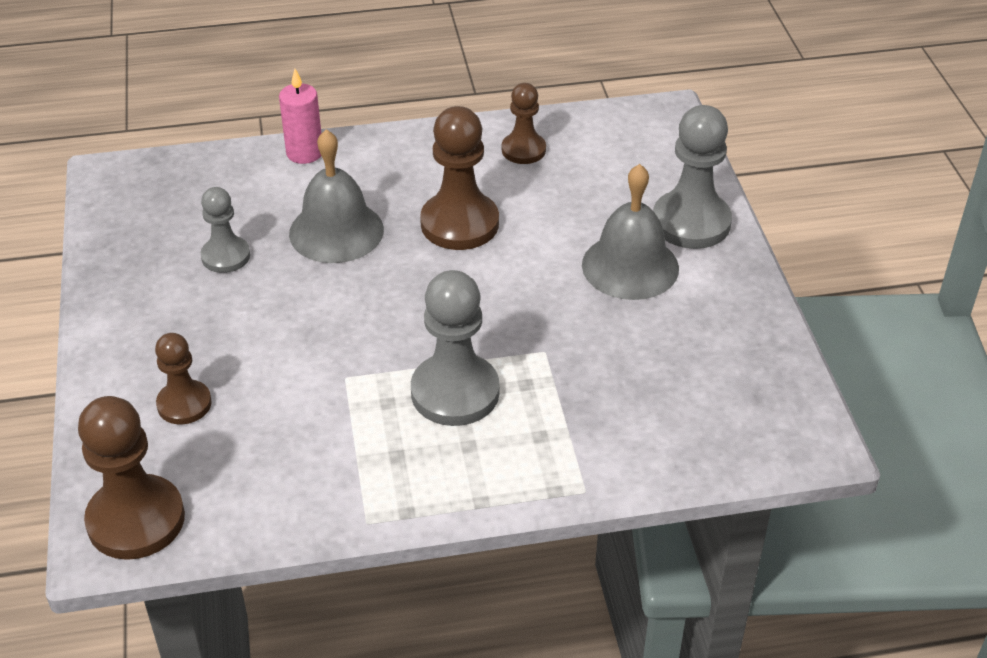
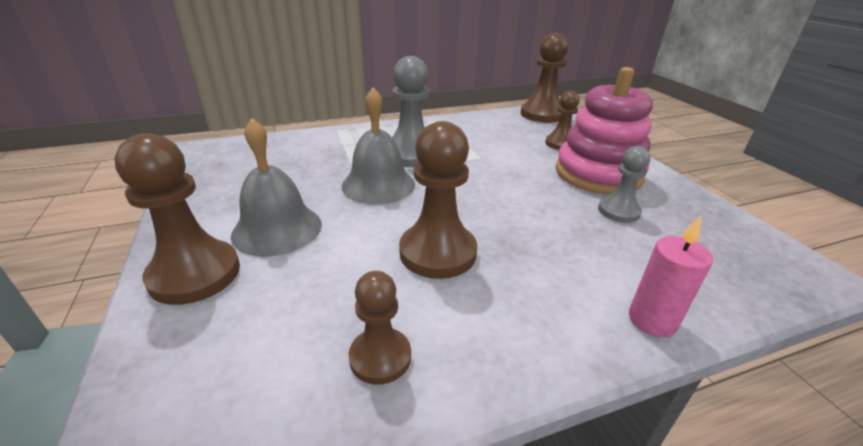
camera: 170 degrees right, 10 degrees down
grey bell [289,129,384,263] -> grey bell moved to [342,87,415,205]
grey pawn [653,105,732,249] -> brown pawn [115,133,240,305]
none -> pink stacking toy [556,67,653,195]

